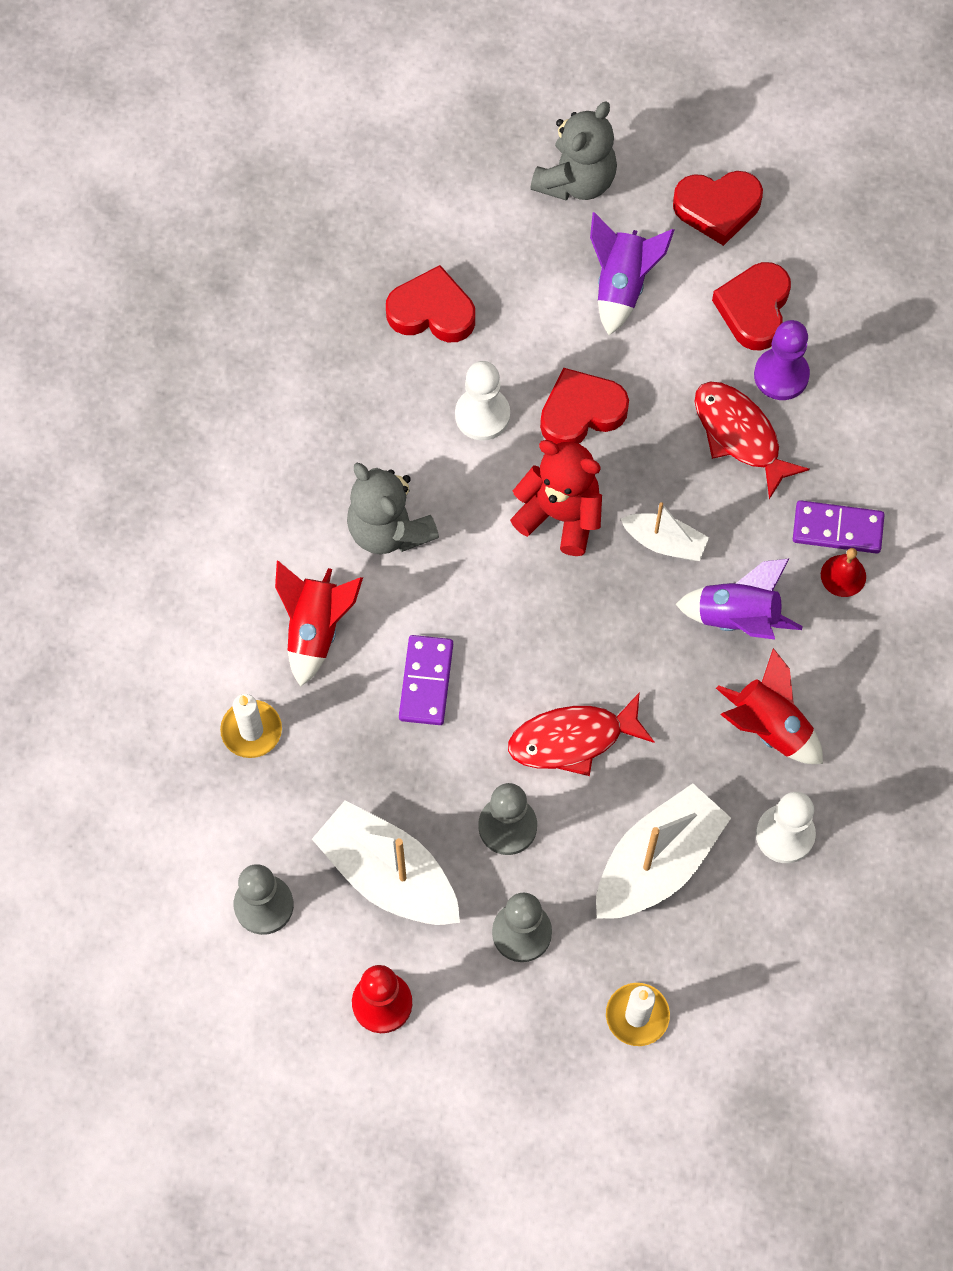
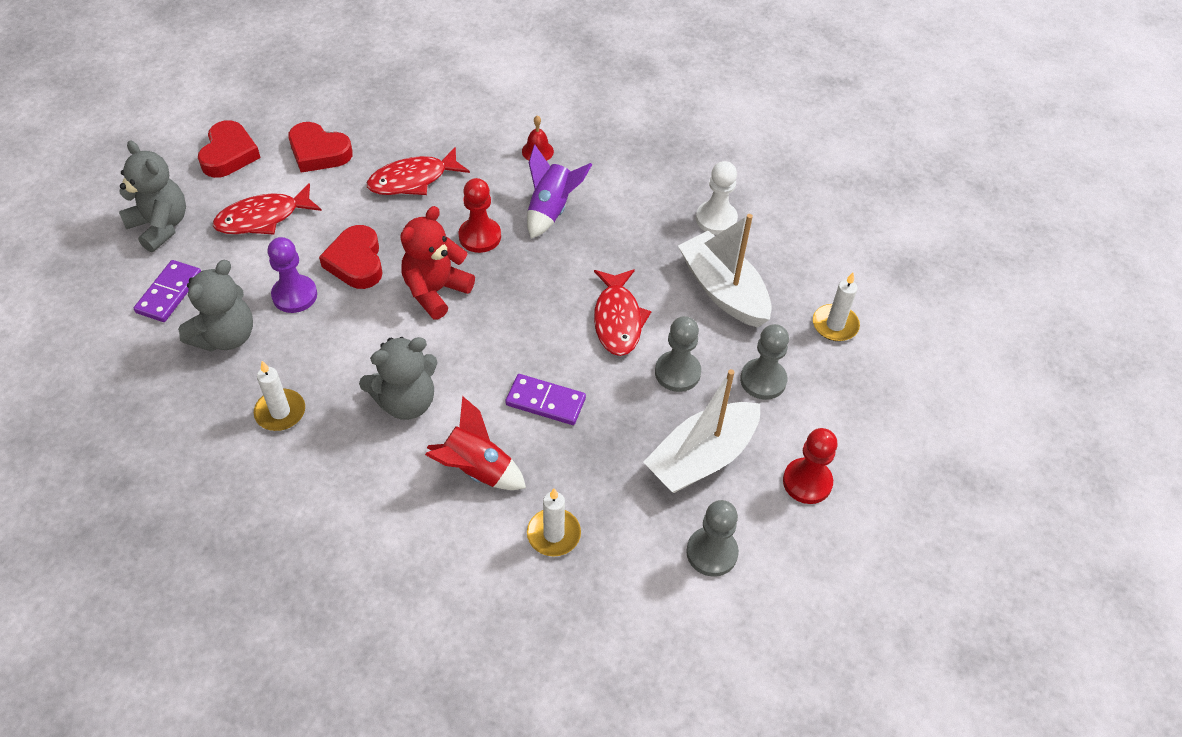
camera: 80 degrees left, 15 degrees down
red heart [386,265,475,342] -> grey teddy bear [178,260,253,352]
white pawn [455,361,510,441] -> none
purple rocket [590,212,674,335] -> red fish [213,183,322,234]
white boat [621,502,709,561] -> red pawn [459,178,501,253]
red rocket [716,648,823,764] -> none
purple pawn [754,320,810,400] -> purple pawn moved to [267,237,317,313]
purple domino [793,500,884,554] -> purple domino moved to [134,260,201,322]
none -> white candle [254,361,305,431]

